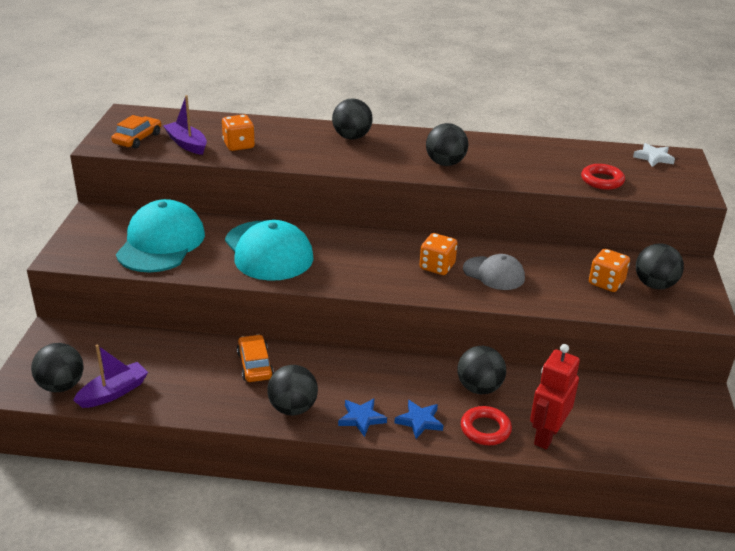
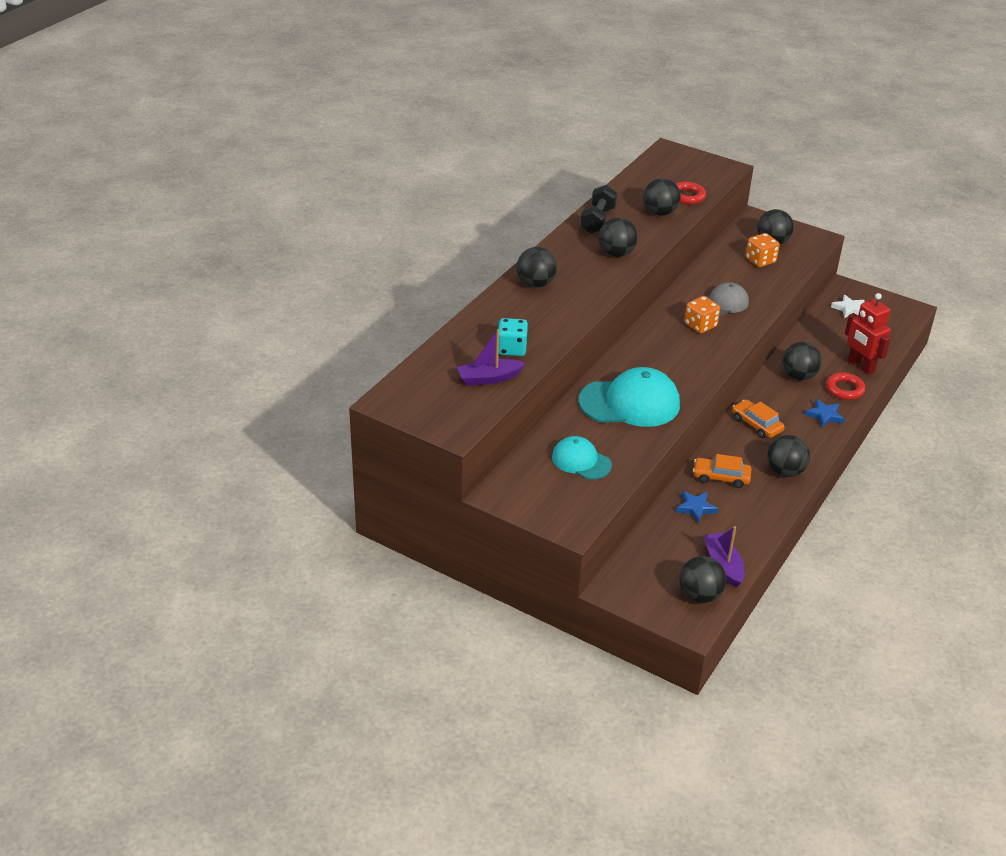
camera: 65 degrees left, 5 degrees up
orange car [111,115,161,149] -> orange car moved to [732,400,785,438]
turquoise cap [116,199,205,272] -> turquoise cap [552,436,612,480], size x0.58
orange dice [222,114,255,151] -> turquoise dice [498,318,528,356]
blue star [338,399,387,437] -> blue star moved to [676,491,718,523]
white star [633,143,675,167] -> white star moved to [831,294,865,318]
none -> black dumbbell [580,185,617,234]
none -> black ball [643,178,681,216]

